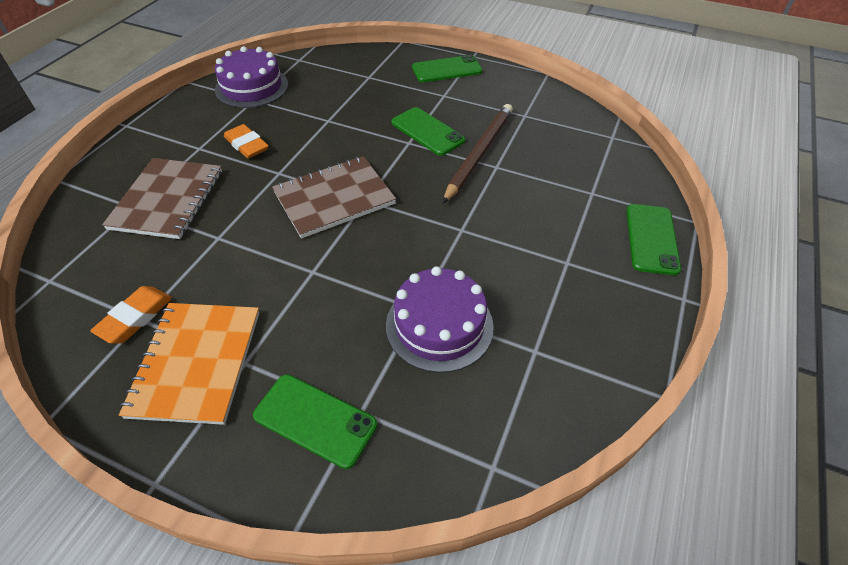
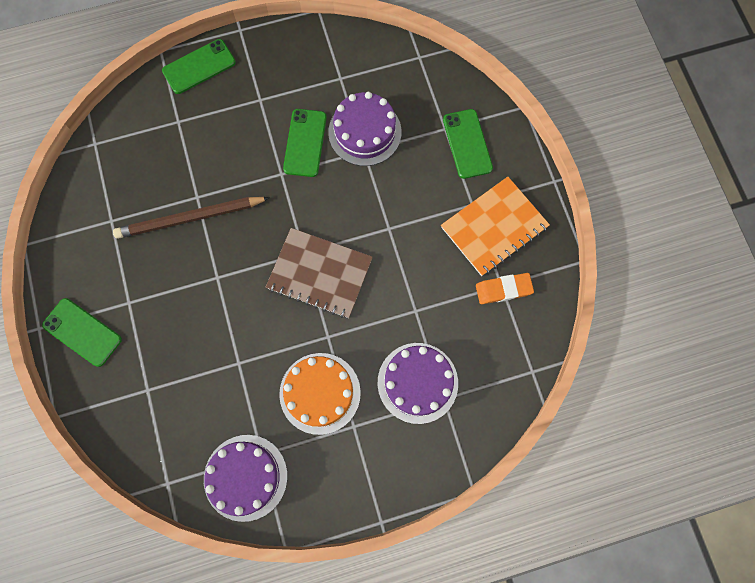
camera: 130 degrees left, 25 degrees up
brown notebook [102,158,222,239] -> purple cake [378,343,458,424]
orange eraser [224,124,269,159] -> orange cake [279,353,361,435]
green phone [392,107,465,156] -> green phone moved to [283,109,327,177]

